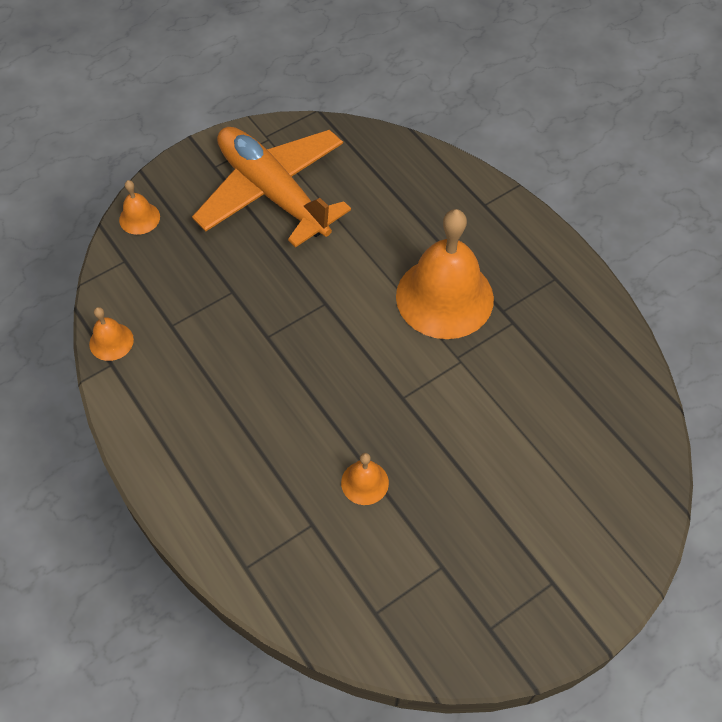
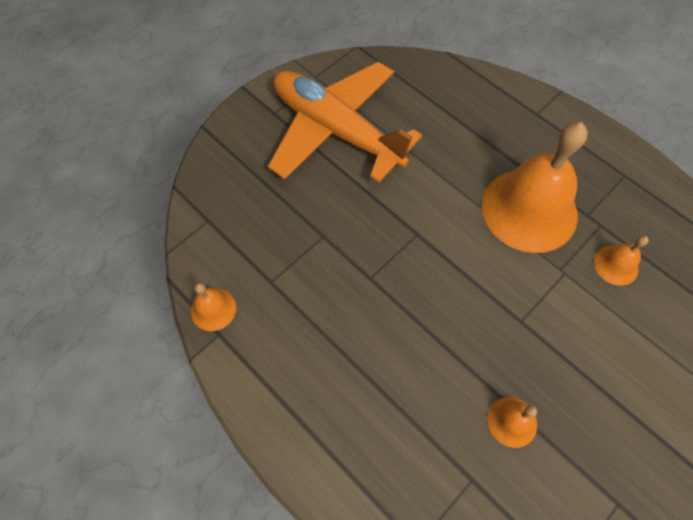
camera: 10 degrees left, 5 degrees up
orange bell [119,180,160,235] -> orange bell moved to [594,235,649,286]

